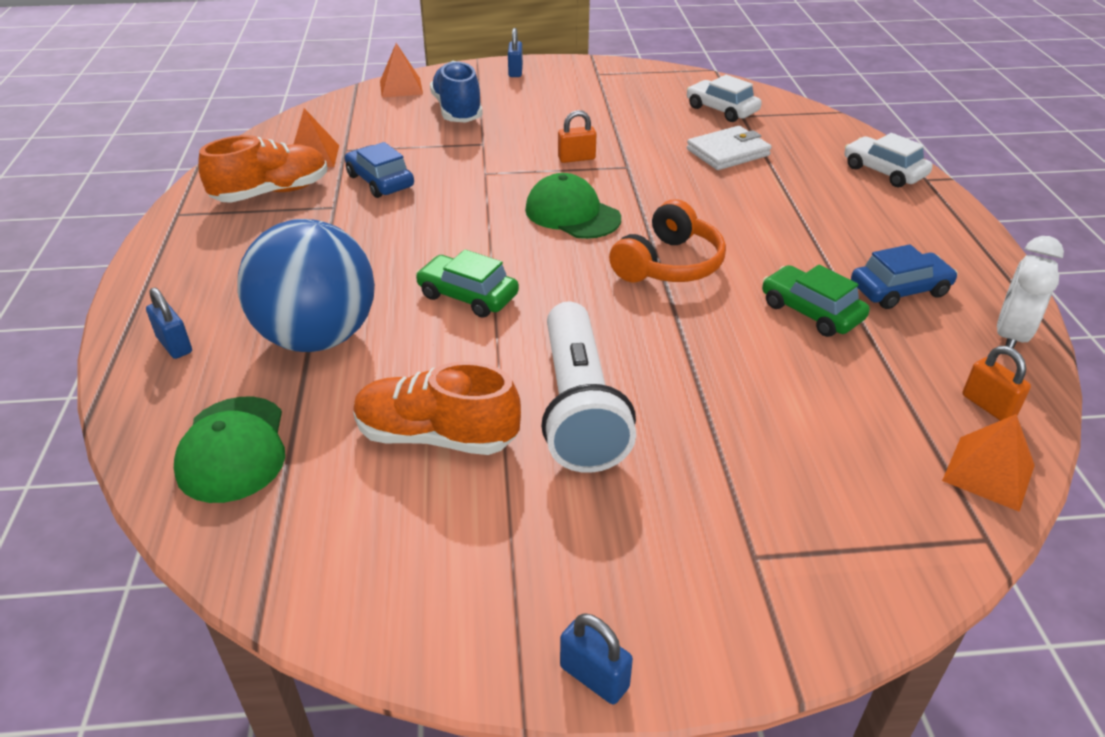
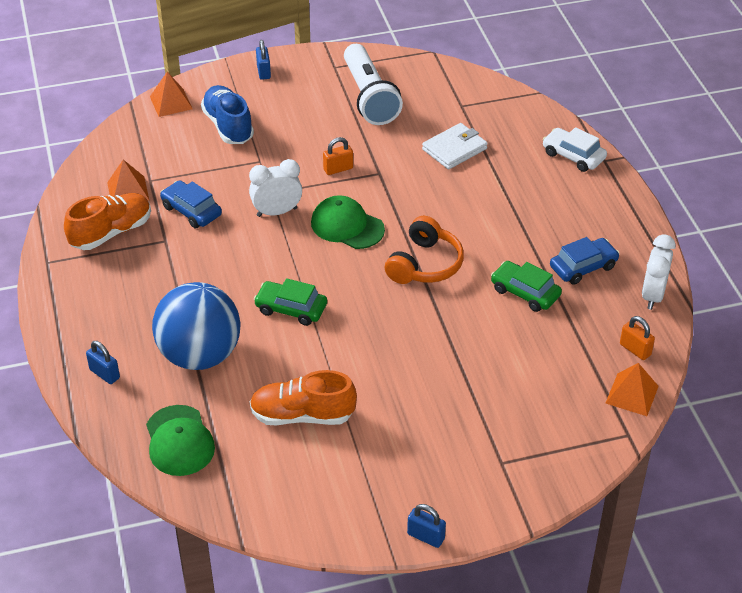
camera: 10 degrees left, 5 degrees up
white flashlight [541,301,636,473] -> white flashlight moved to [344,44,403,125]
white car [687,75,762,122] -> none
none -> white clock [249,159,302,217]

